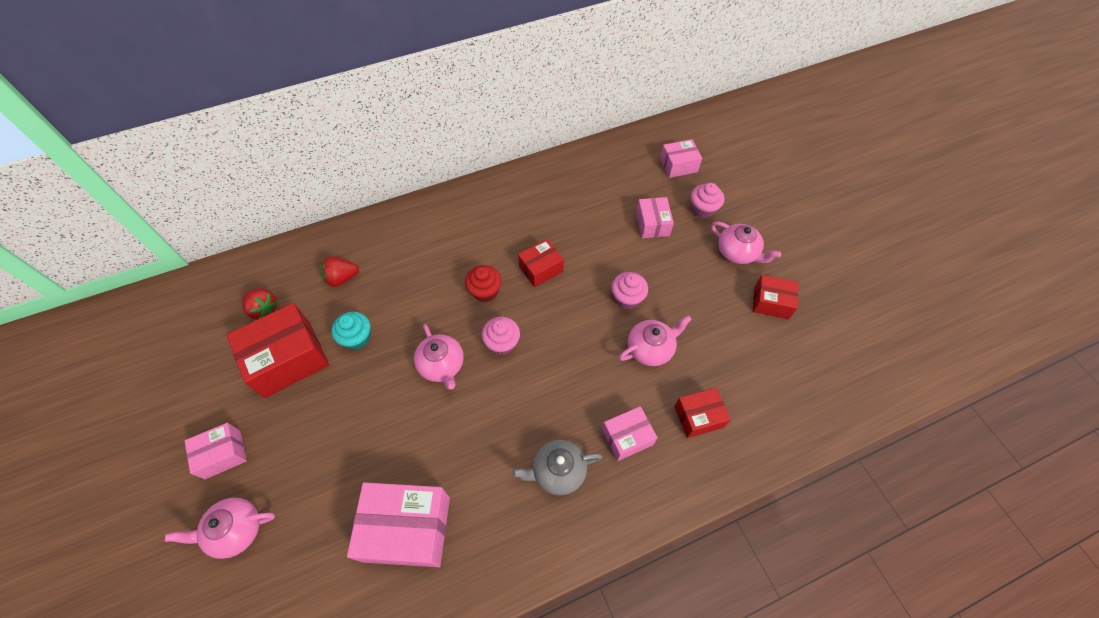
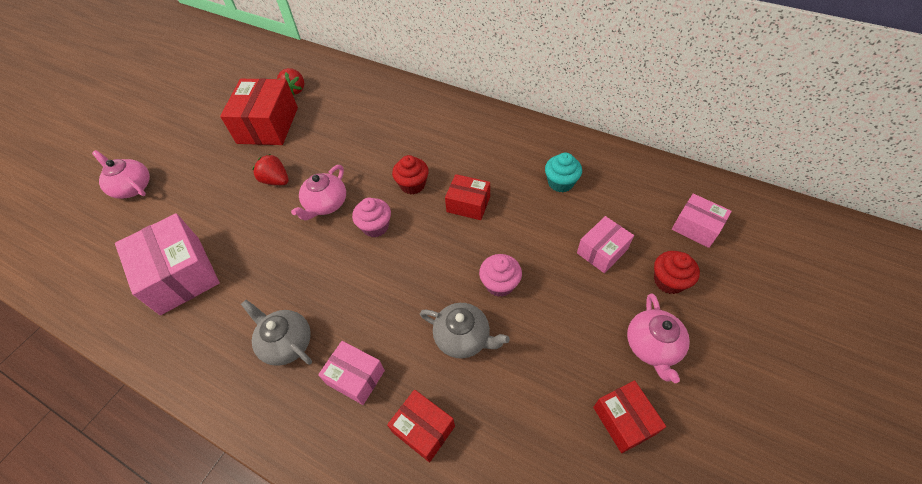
camera: 55 degrees right, 5 degrees down
pink box [185,423,247,479] -> none
red box [226,303,329,398] -> red box turned 75 degrees clockwise [220,78,298,145]
red strawberry [320,256,359,287] -> red strawberry moved to [252,154,289,185]
turquoise cupcake [331,312,370,350] -> turquoise cupcake moved to [545,153,582,193]
pink teapot [619,315,692,366] -> grey teapot [420,303,510,359]
pink cupcake [691,183,724,218] -> red cupcake [654,251,700,294]

